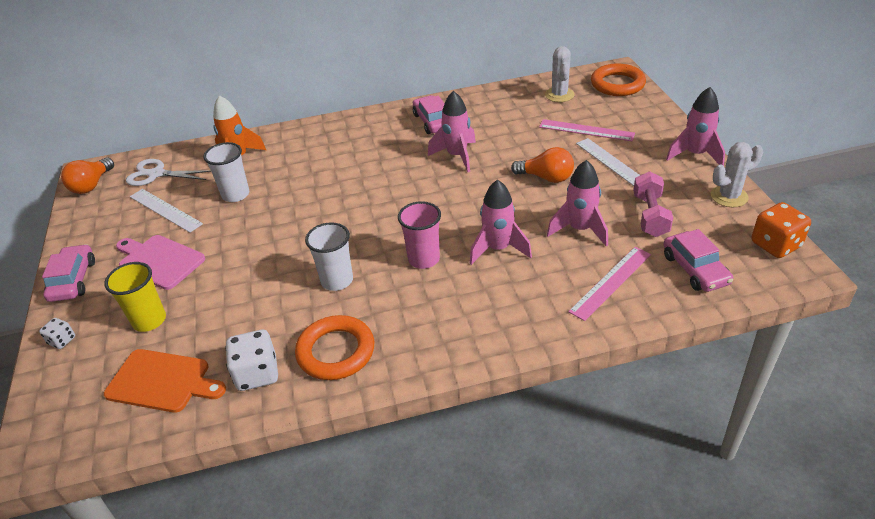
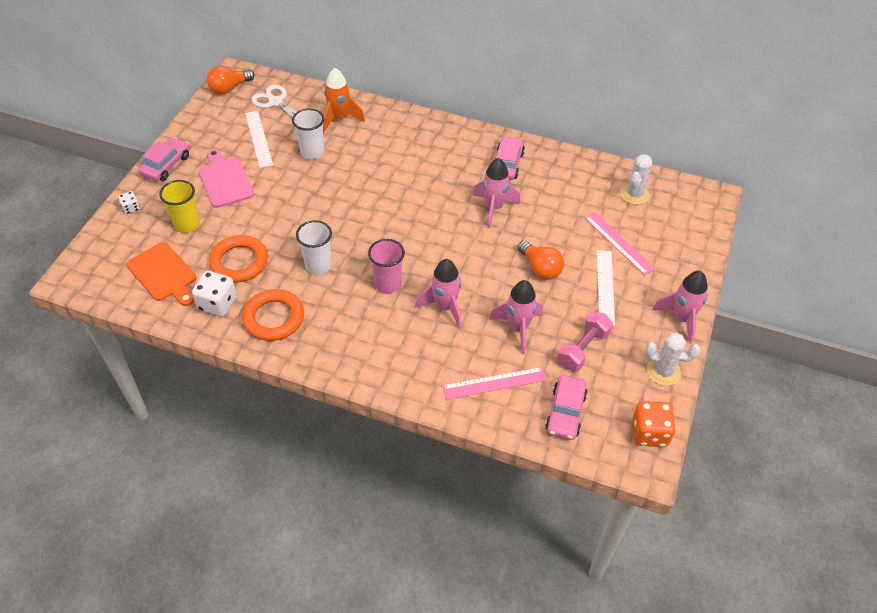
camera: 30 degrees right, 10 degrees up
orange ring [591,63,646,96] -> orange ring moved to [209,235,268,283]

